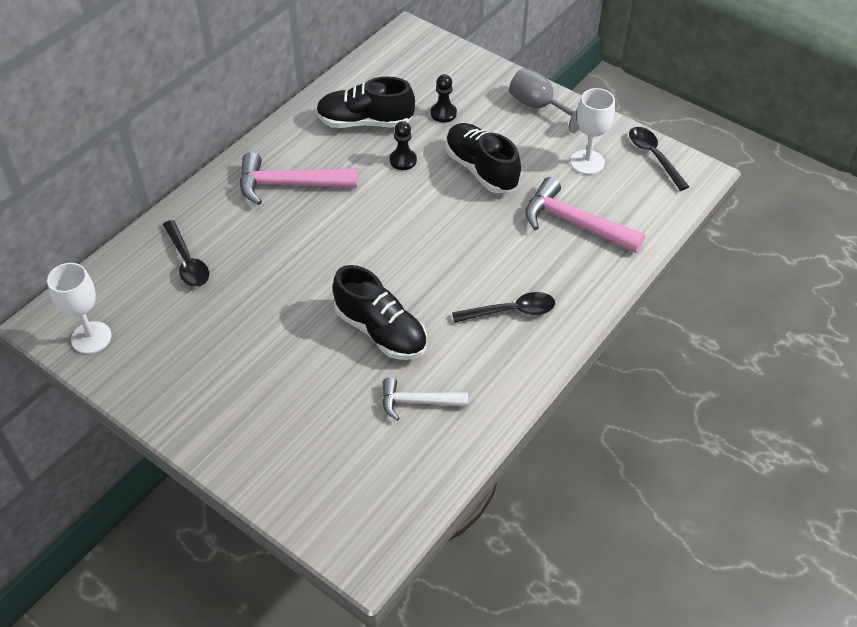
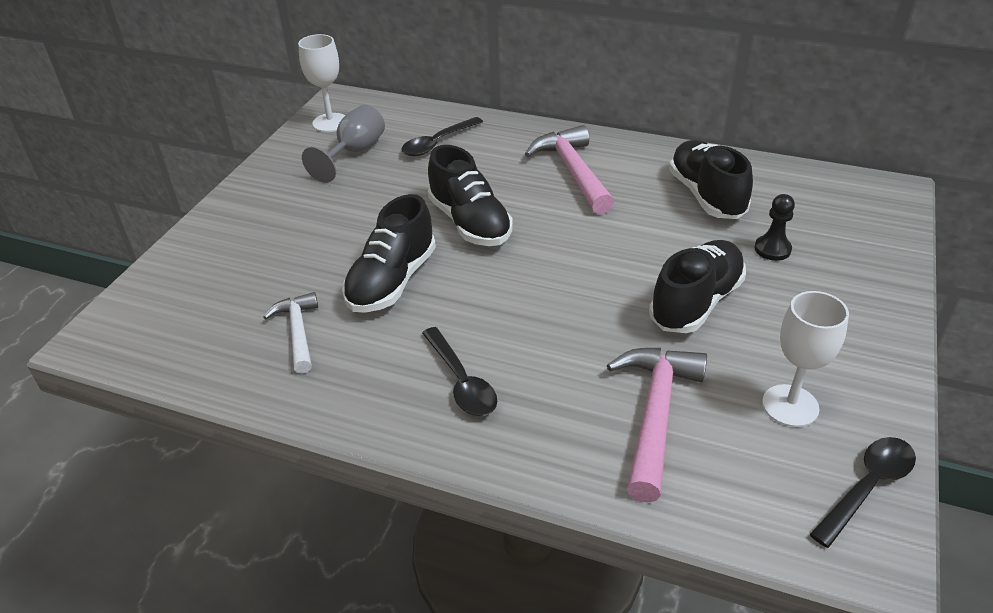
camera: 75 degrees right, 10 degrees down
black pawn [390,121,417,170] -> none
grey goblet [509,68,580,133] -> grey goblet moved to [302,105,385,183]
none -> black shoe [428,145,513,246]

